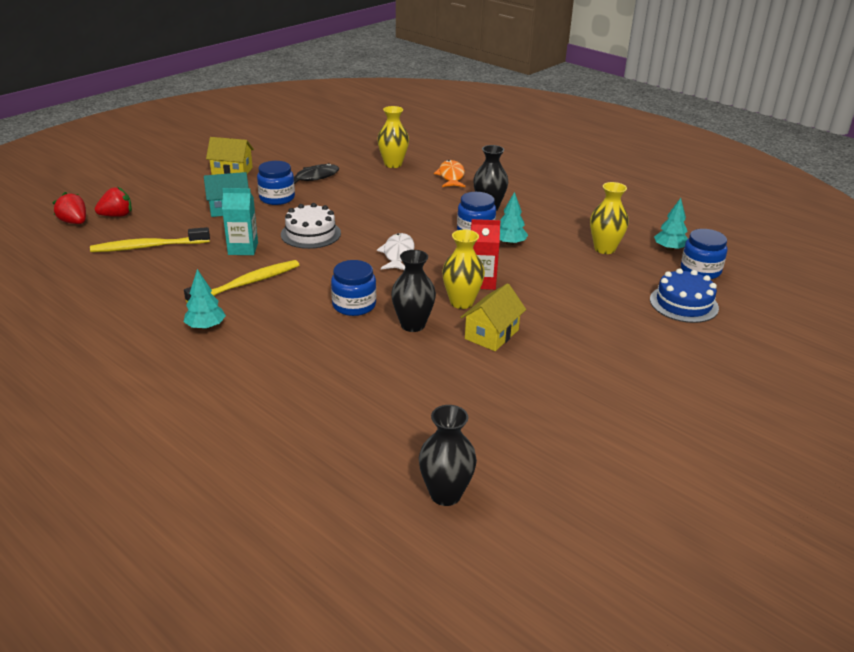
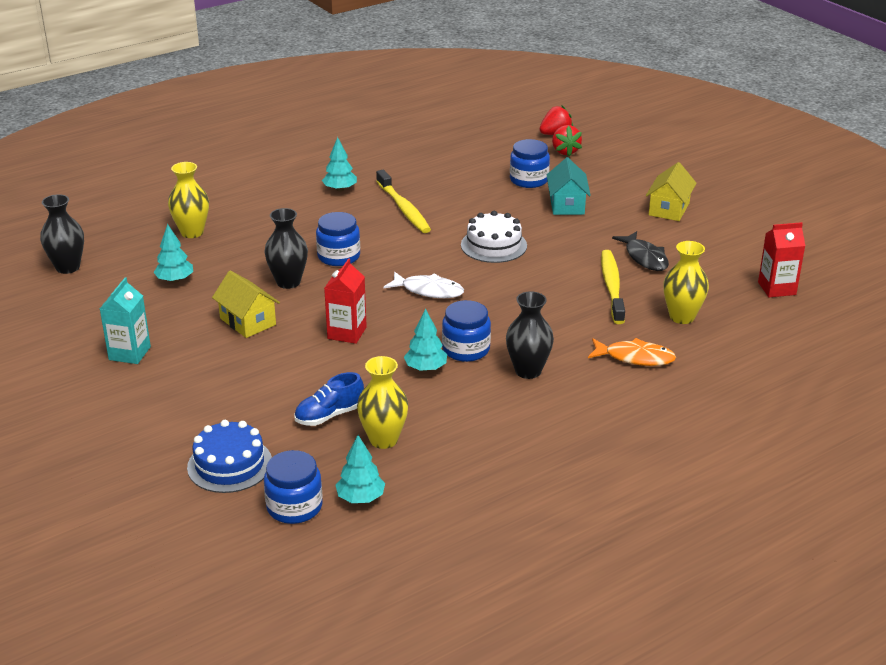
camera: 105 degrees right, 0 degrees up
yellow toothbrush [90,227,210,252] -> yellow toothbrush moved to [601,250,625,324]
turquoise carton [222,188,258,255] -> turquoise carton moved to [100,277,151,364]
blue jar [257,161,295,205] -> blue jar moved to [510,139,550,188]
yellow vase [442,230,485,309] -> yellow vase moved to [168,162,209,238]
none -> turquoise tree [153,224,193,283]
none -> blue shoe [294,372,364,426]
none -> red carton [758,222,805,297]

